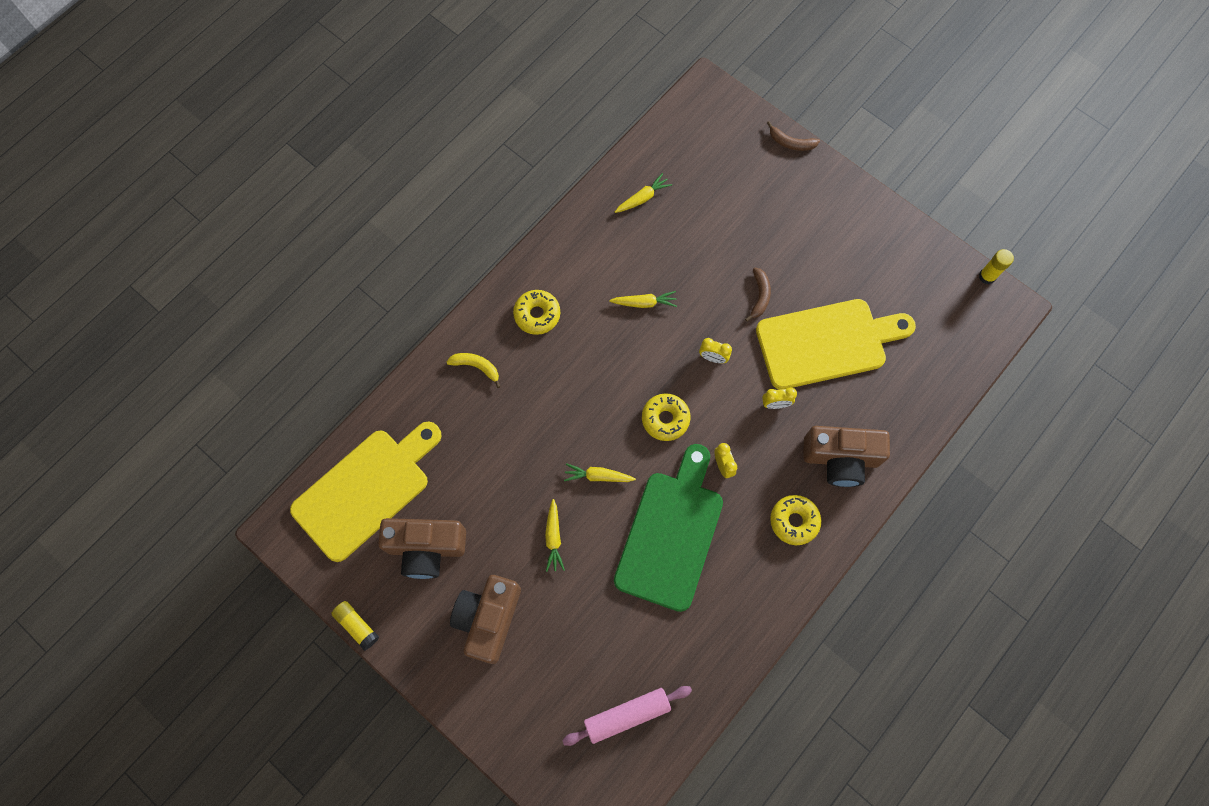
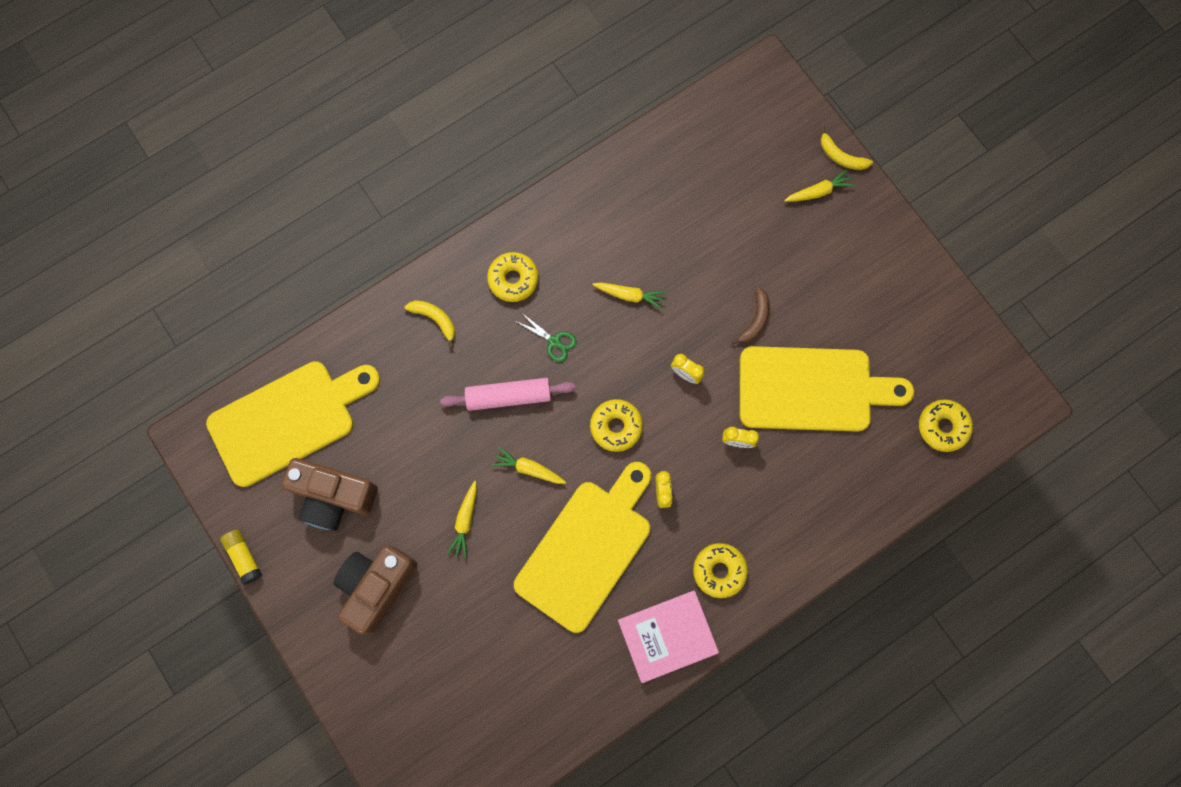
camera: 15 degrees right, 5 degrees up
pink rolling pin [562,686,692,746] -> pink rolling pin moved to [440,378,576,411]
green cutting board [614,444,723,612] -> yellow cutting board [514,462,651,633]
yellow carrot [615,173,672,213] -> yellow carrot moved to [784,169,855,202]
brown banana [767,121,820,151] -> yellow banana [821,126,873,170]
brown camera [804,426,890,487] -> none
yellow glue stick [979,249,1014,284] -> none
none -> green scissors [517,313,577,362]
none -> pink book [618,590,719,683]
none -> yellow donut [919,399,973,452]

